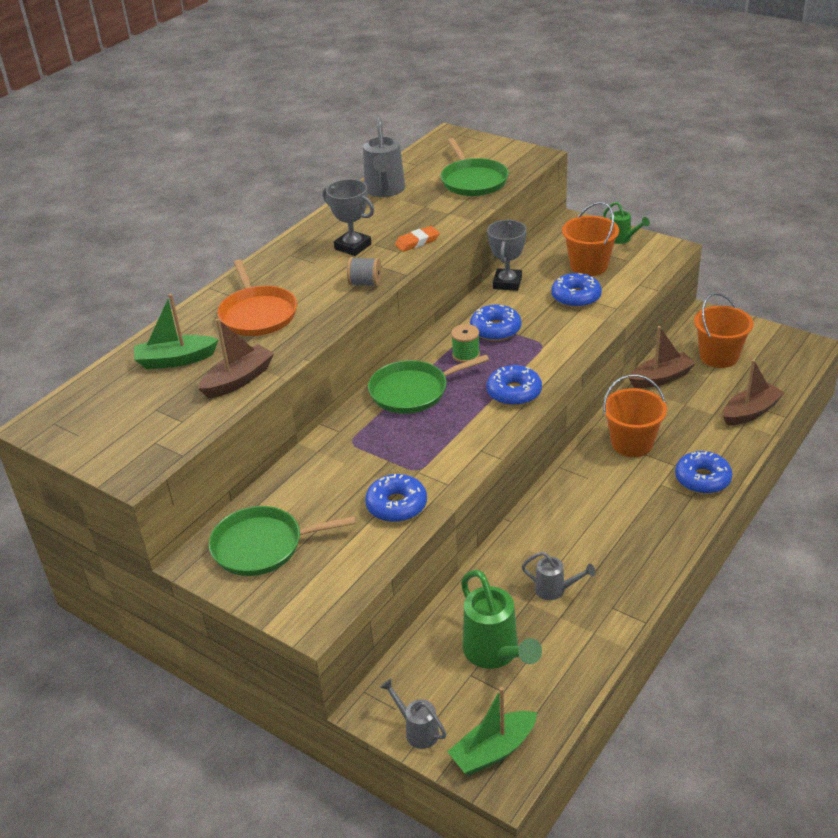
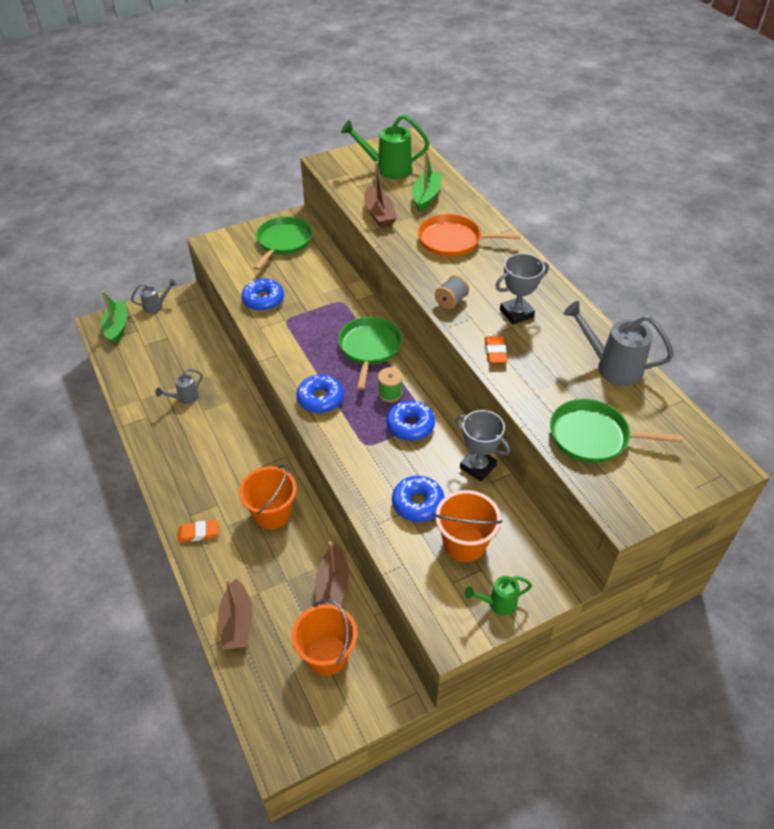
camera: 115 degrees right, 10 degrees up
green watering can [461,570,542,669] -> green watering can moved to [341,114,430,179]
blue donut [675,451,732,494] -> orange eraser [178,520,218,542]

